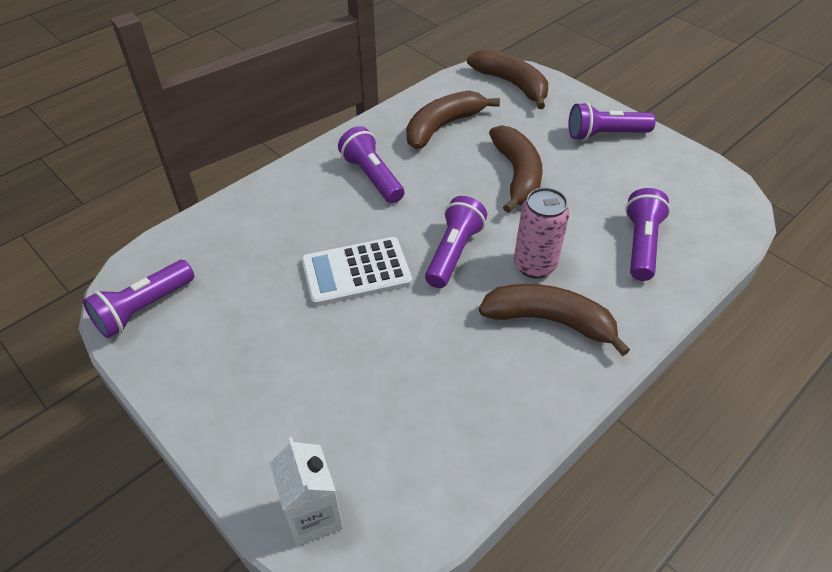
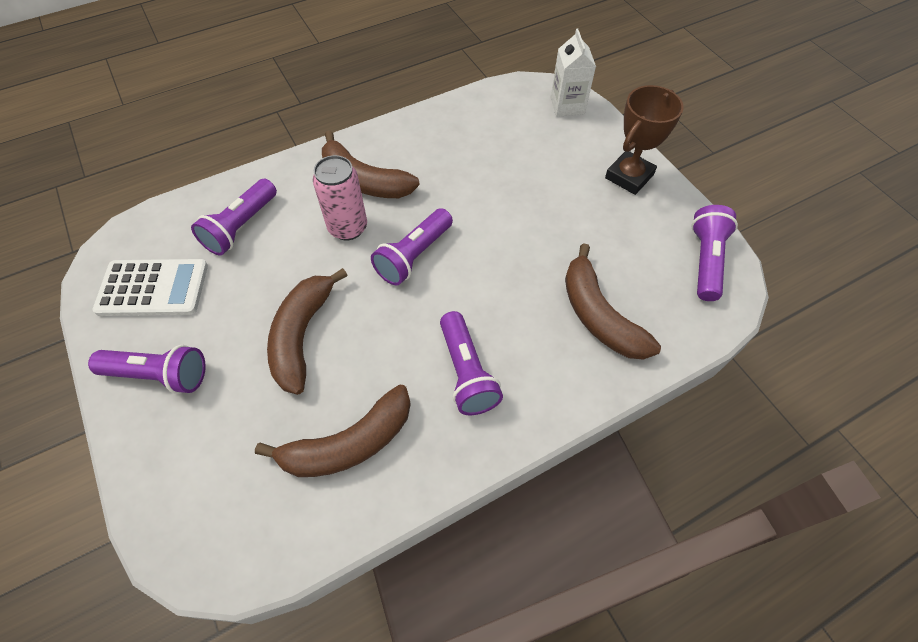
camera: 165 degrees left, 10 degrees up
purple flashlight [83,260,194,338] -> purple flashlight turned 45 degrees counterclockwise [691,205,738,301]
white calculator [301,237,412,306] -> white calculator moved to [93,259,208,316]
brown banana [467,49,548,109] -> brown banana moved to [565,243,661,360]
none -> brown trophy [605,85,684,195]

